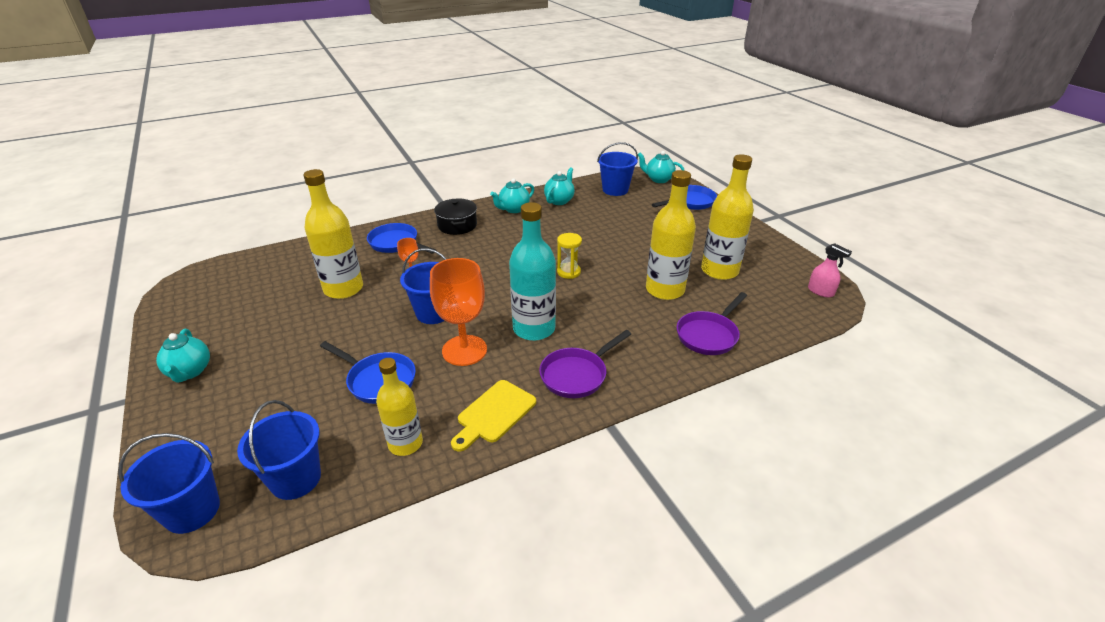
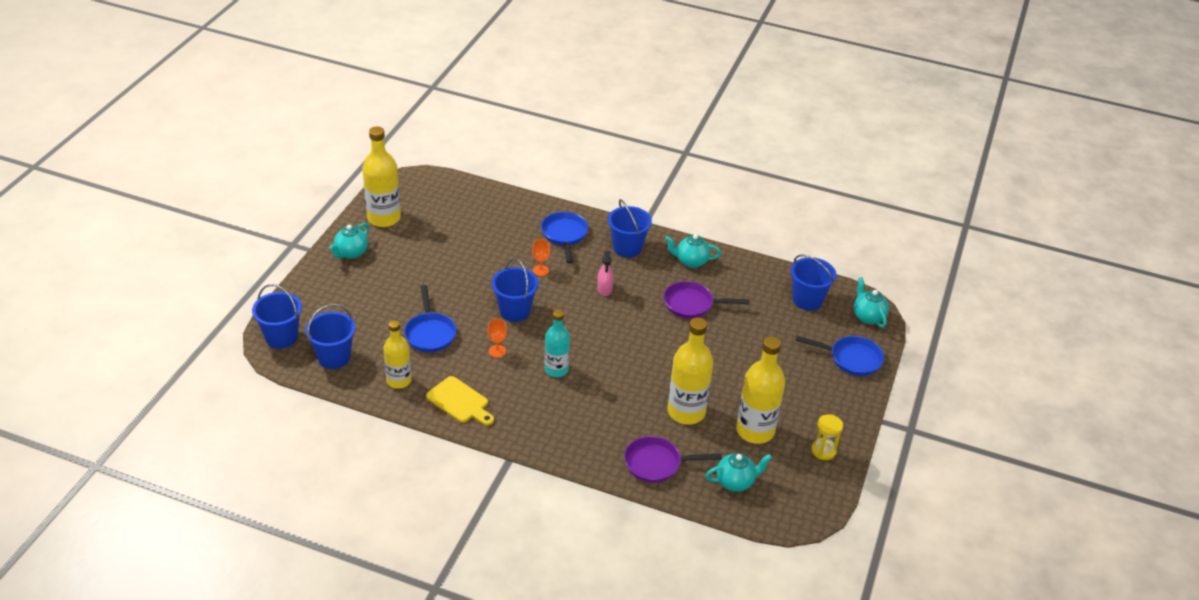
camera: 45 degrees right, 5 degrees up
yellow bottle [303,169,363,299] -> yellow bottle moved to [362,126,401,227]
orange goblet [430,258,487,366] -> orange goblet [487,319,507,358], size x0.47
black pot [434,199,477,235] -> blue bucket [608,199,652,258]
yellow cutting board [451,380,536,452] -> yellow cutting board turned 135 degrees counterclockwise [426,376,494,426]
turquoise bottle [509,202,556,341] -> turquoise bottle [544,310,570,377], size x0.65
purple pan [539,330,631,398] -> purple pan moved to [663,281,749,319]
turquoise teapot [544,167,575,205] -> turquoise teapot moved to [705,453,772,492]
yellow hourglass [557,233,582,279] -> yellow hourglass moved to [811,414,843,460]
pink spray bottle [808,243,852,297] -> pink spray bottle moved to [597,251,614,296]

